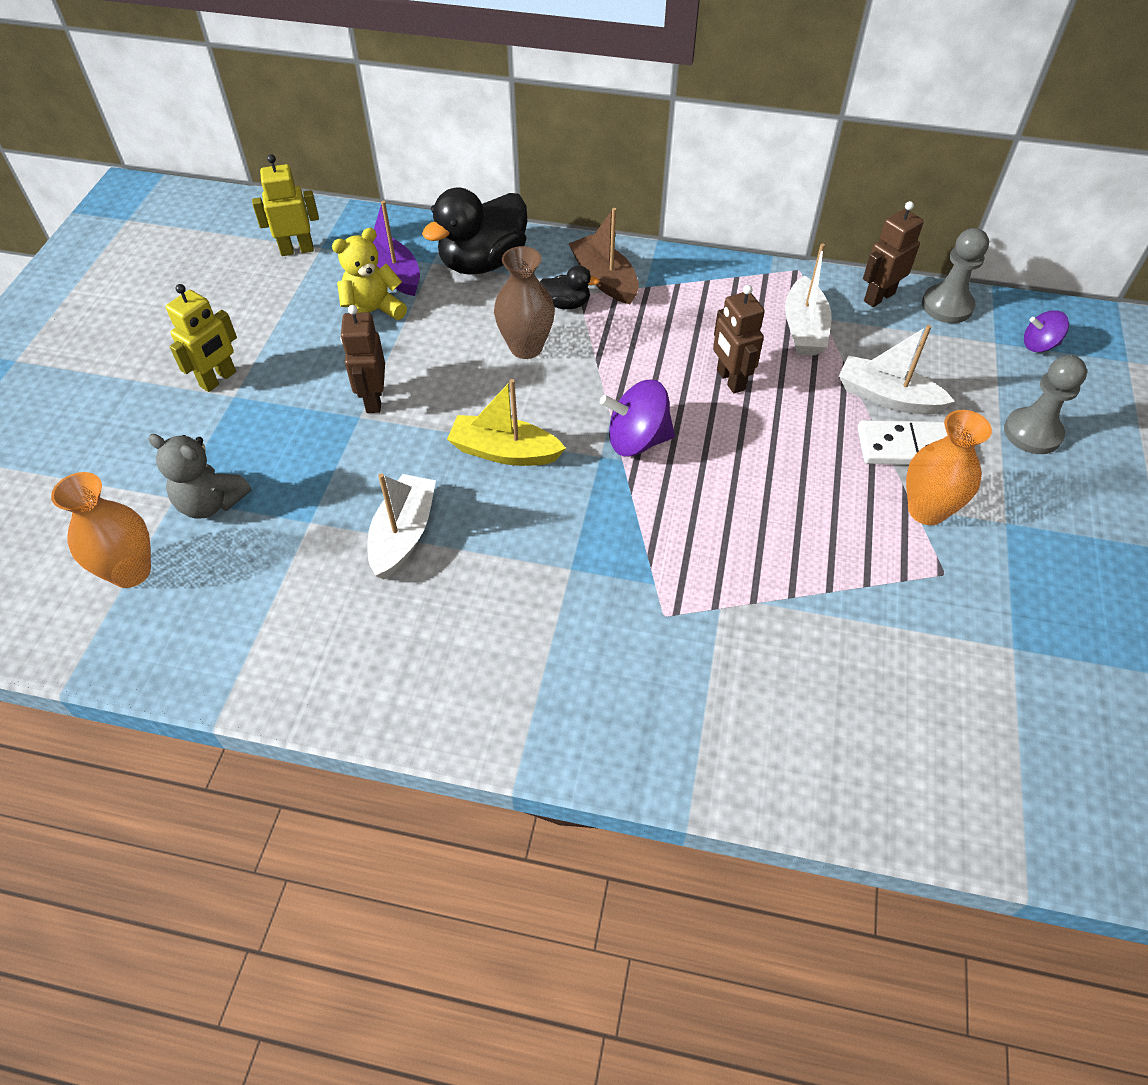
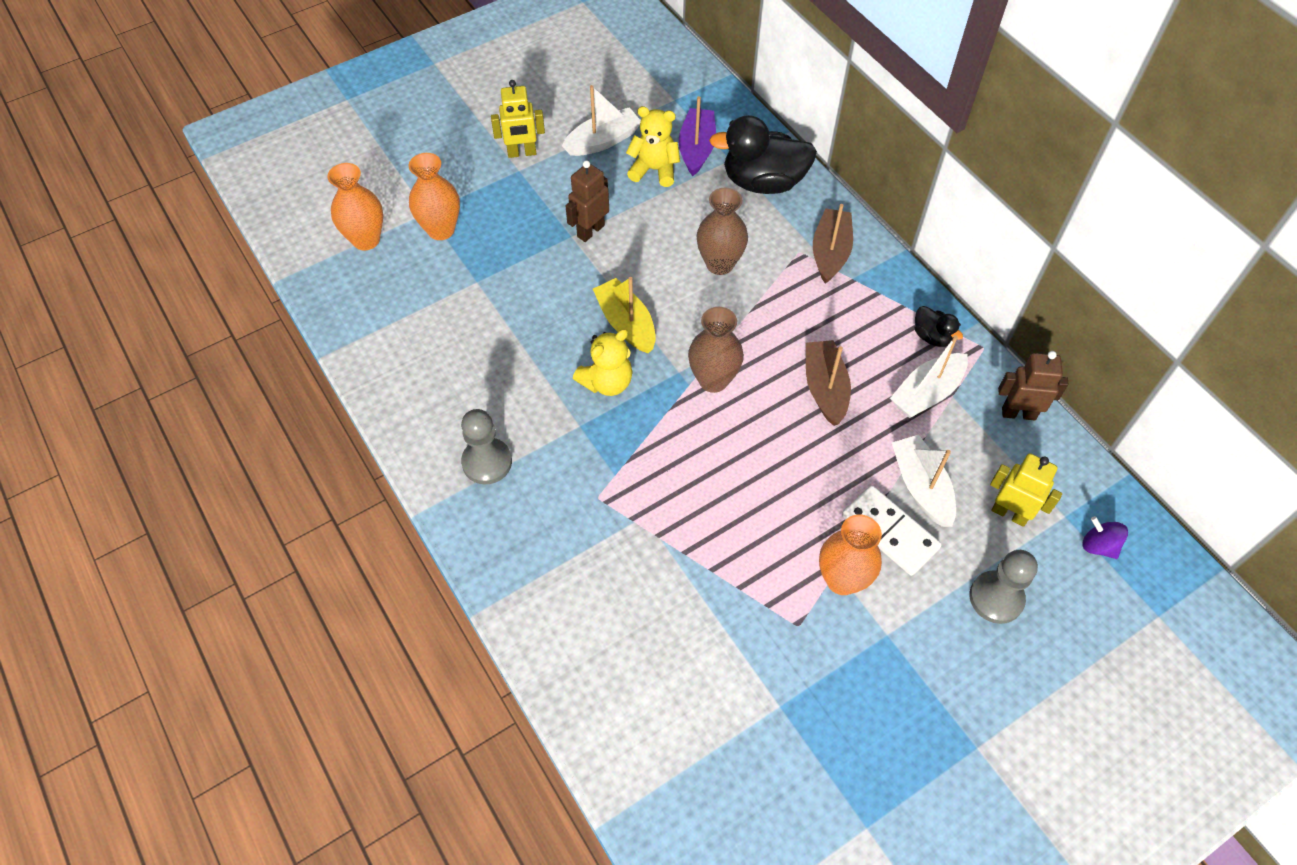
camera: 45 degrees right, 5 degrees up
grey teddy bear [148,434,251,519] -> orange vase [409,153,460,240]
yellow robot [252,154,319,256] -> yellow robot moved to [990,453,1062,527]
white boat [367,473,436,579] -> white boat moved to [562,85,641,156]
black duck [540,265,600,309] -> black duck moved to [915,306,963,347]
purple spinning top [600,379,675,457] -> brown vase [688,307,744,393]
brown robot [713,285,765,394] -> brown boat [806,340,851,426]
grey pawn [922,228,989,323] -> grey pawn moved to [461,409,512,484]
none -> yellow teddy bear [573,329,632,396]

